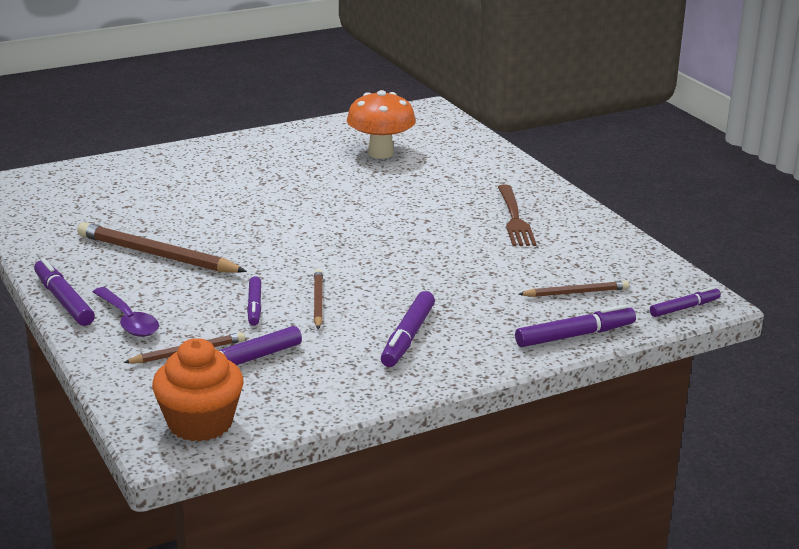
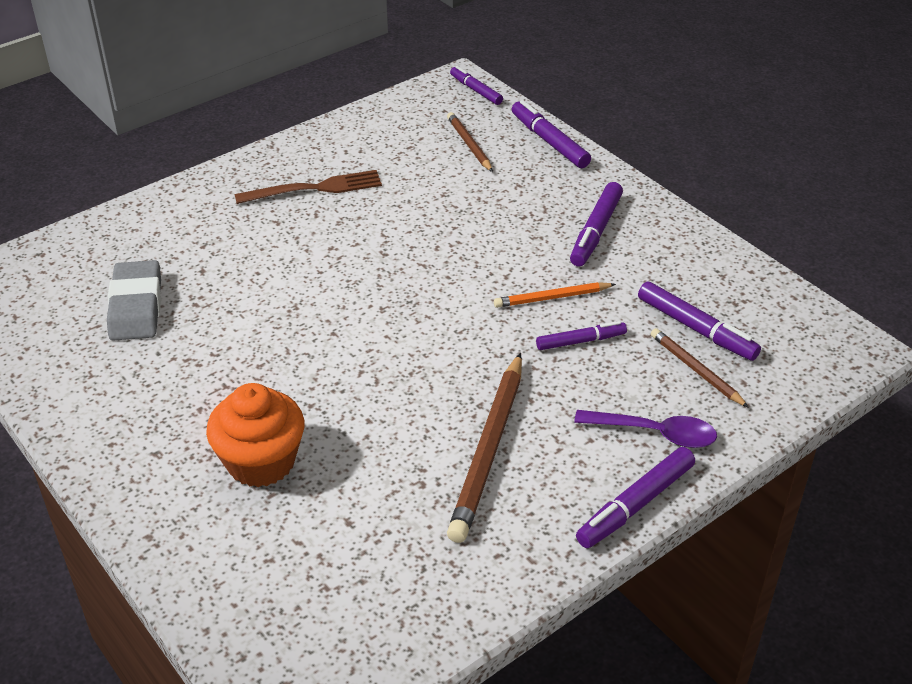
camera: 100 degrees left, 15 degrees up
purple spoon [93,287,159,337] -> purple spoon turned 60 degrees clockwise [574,410,717,448]
orange cupcake [152,338,244,442] -> orange cupcake moved to [206,383,304,487]
brown pencil [314,269,323,329] -> orange pencil [494,282,616,308]
orange mushroom [347,90,416,159] -> grey eraser [107,260,161,341]
purple marker [381,291,435,367] -> purple marker turned 105 degrees clockwise [570,182,623,267]

